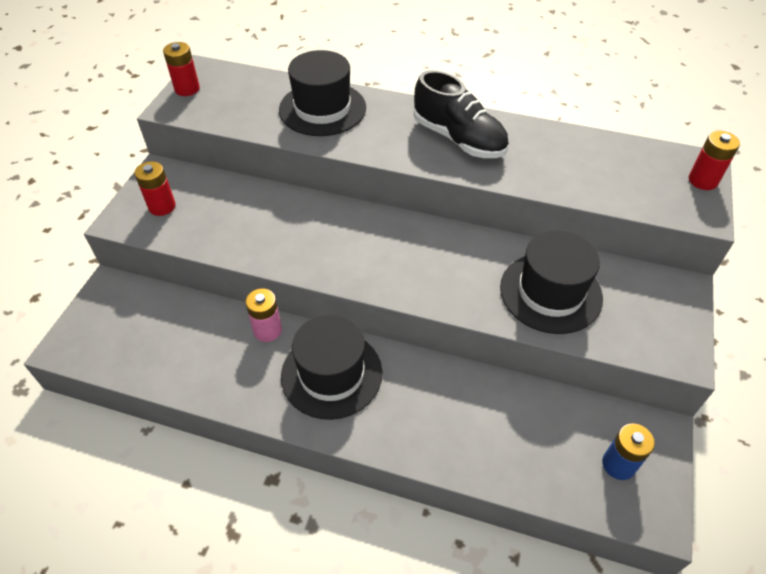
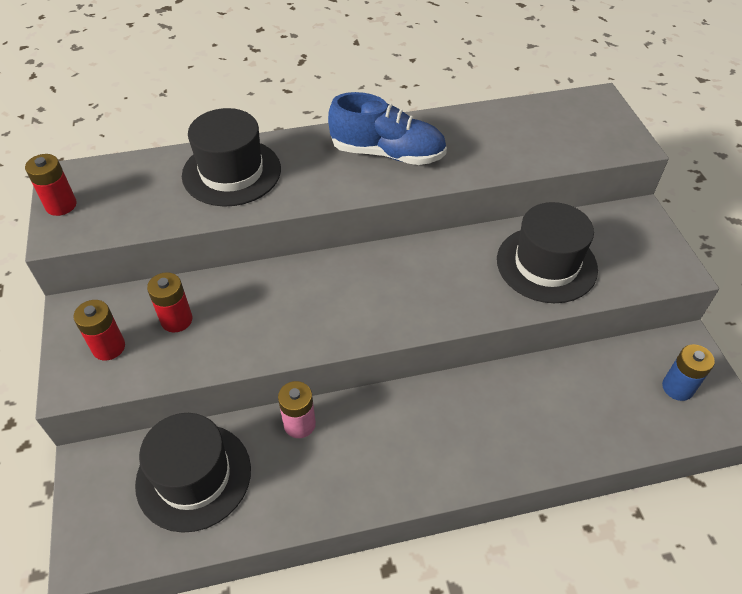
camera: 30 degrees left, 0 degrees up
black hat [281,315,382,420] -> black hat moved to [135,413,251,533]
black shoe [414,70,509,158] -> blue shoe [328,92,447,165]
red battery [689,131,740,190] -> red battery moved to [147,272,192,333]

